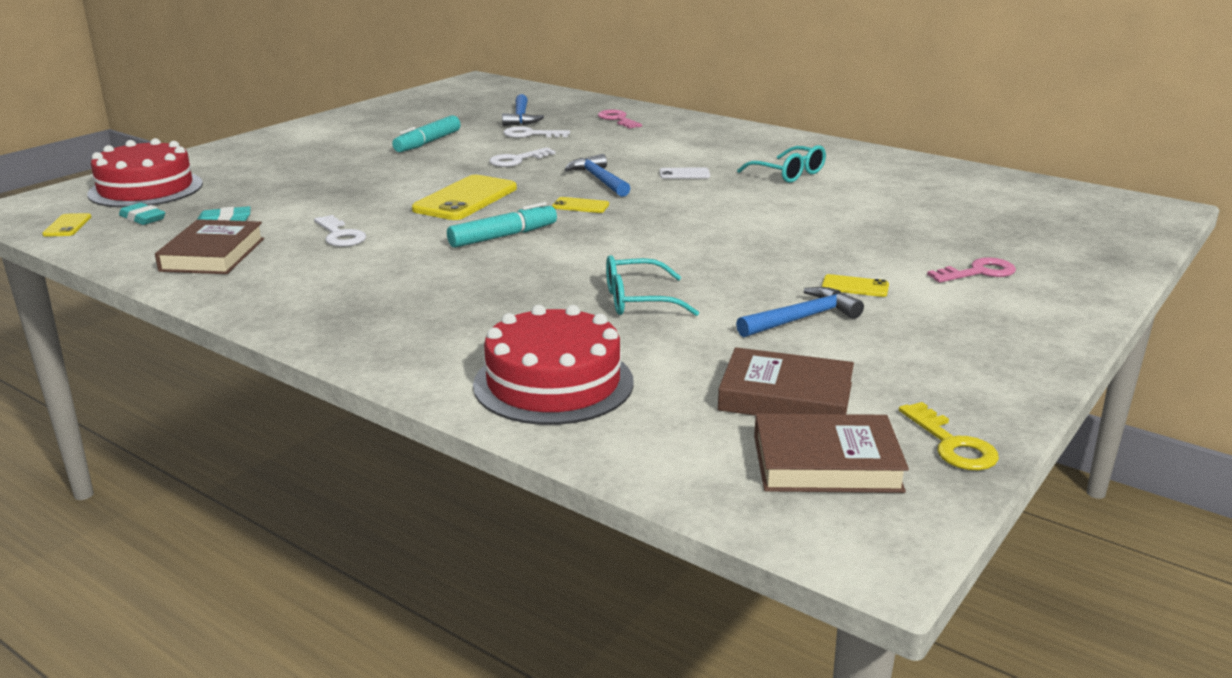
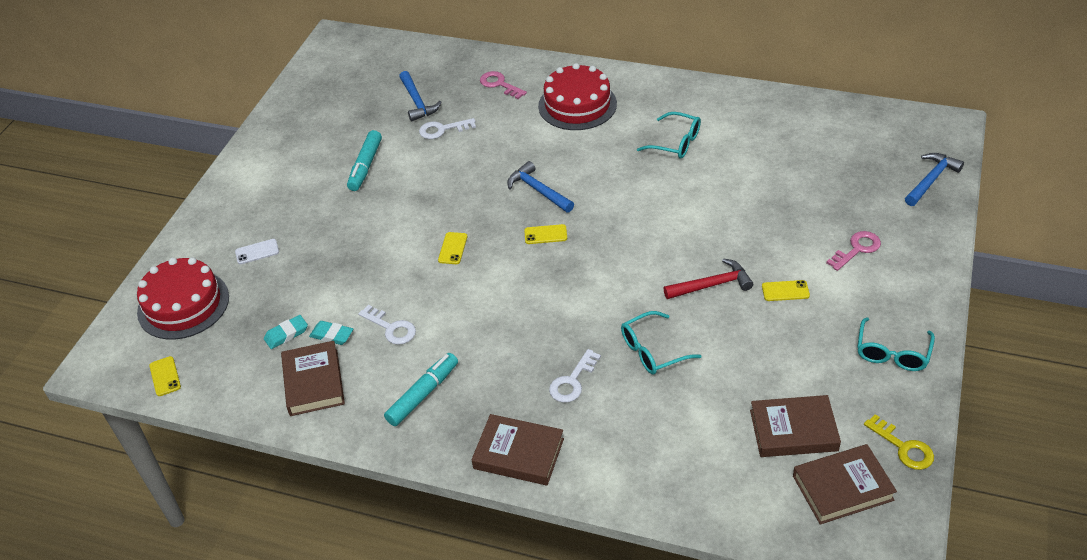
camera: 15 degrees left, 20 degrees up
turquoise eraser [119,203,165,225] -> turquoise eraser moved to [309,321,353,345]
yellow phone [412,175,517,220] -> yellow phone [438,232,467,264], size x0.47
turquoise marker [447,202,557,248] -> turquoise marker moved to [384,353,458,426]
red cake [473,305,634,425] -> red cake moved to [538,63,617,130]
white key [489,147,555,167] -> white key moved to [549,349,601,403]
white phone [660,168,710,179] -> white phone moved to [235,239,279,264]
blue hammer [736,287,864,337] -> blue hammer moved to [905,153,964,206]
none -> brown book [472,414,564,485]
none -> red hammer [664,258,753,299]
none -> turquoise glasses [857,317,935,371]

